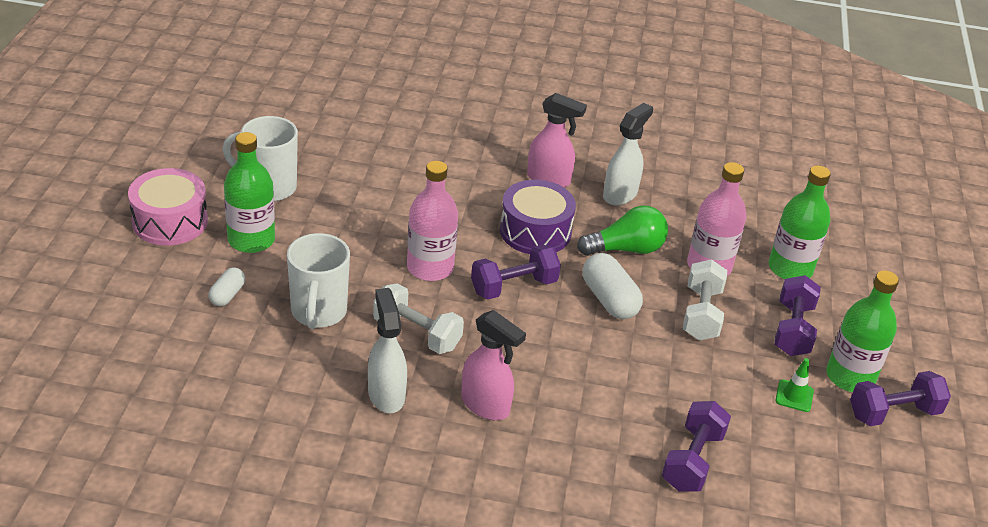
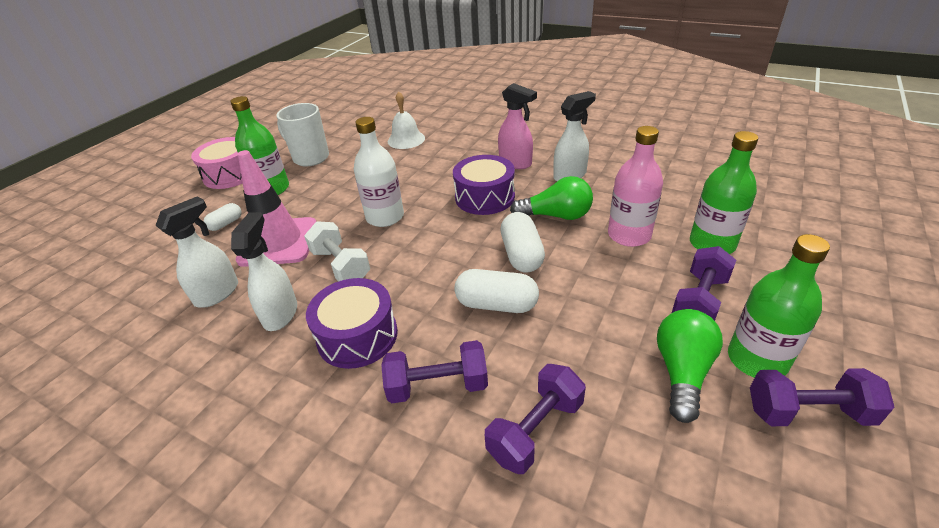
camera: 25 degrees right, 0 degrees up
white mug [287,233,350,329] -> pink traffic cone [236,150,316,267]
pink bottle [407,161,458,281] -> white bottle [354,117,404,227]
pink spray bottle [461,310,526,420] -> purple drum [306,278,398,369]
purple dumbbell [471,245,561,299] -> purple dumbbell moved to [381,340,488,403]
white dumbbell [683,259,727,341] -> none
green traffic cone [775,358,814,412] -> green light bulb [657,309,723,423]
none -> white spray bottle [155,197,238,308]
none -> white bell [388,91,425,149]
none -> white capsule [454,269,539,313]

